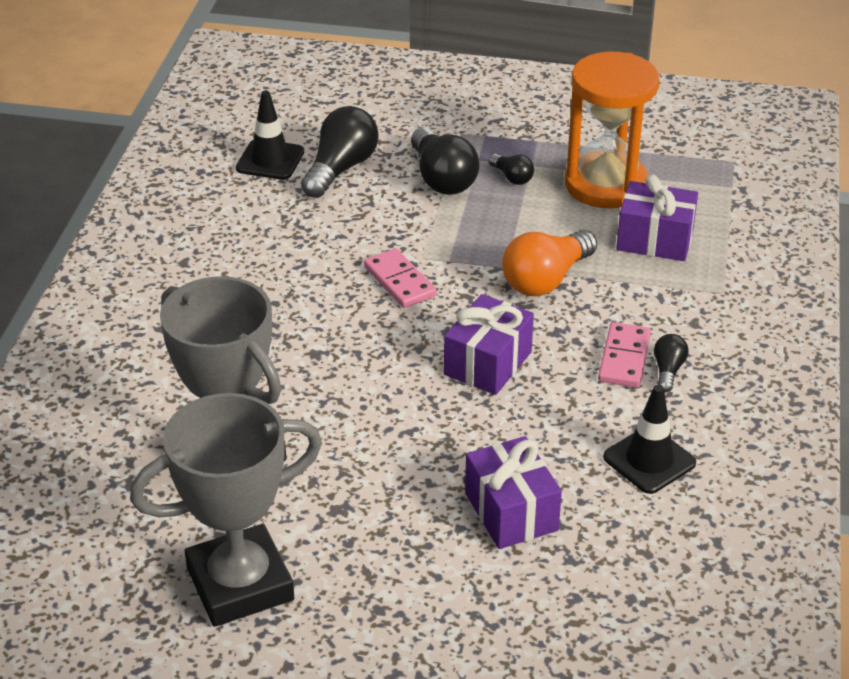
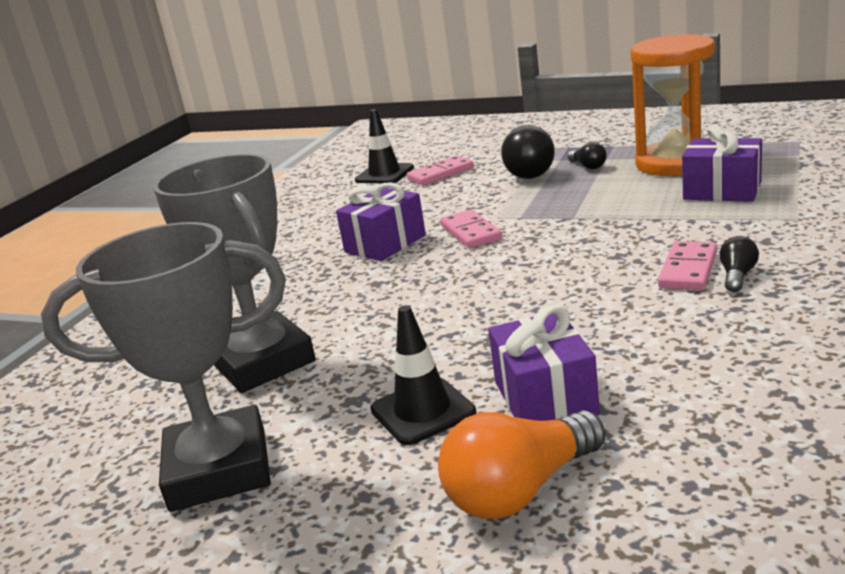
camera: 15 degrees right, 15 degrees down
black light bulb [301,106,379,198] -> pink domino [407,156,474,186]
purple gift [444,294,534,395] -> purple gift moved to [336,182,426,261]
orange light bulb [502,230,597,296] -> orange light bulb moved to [438,410,605,519]
black traffic cone [603,385,696,494] -> black traffic cone moved to [370,305,476,445]

